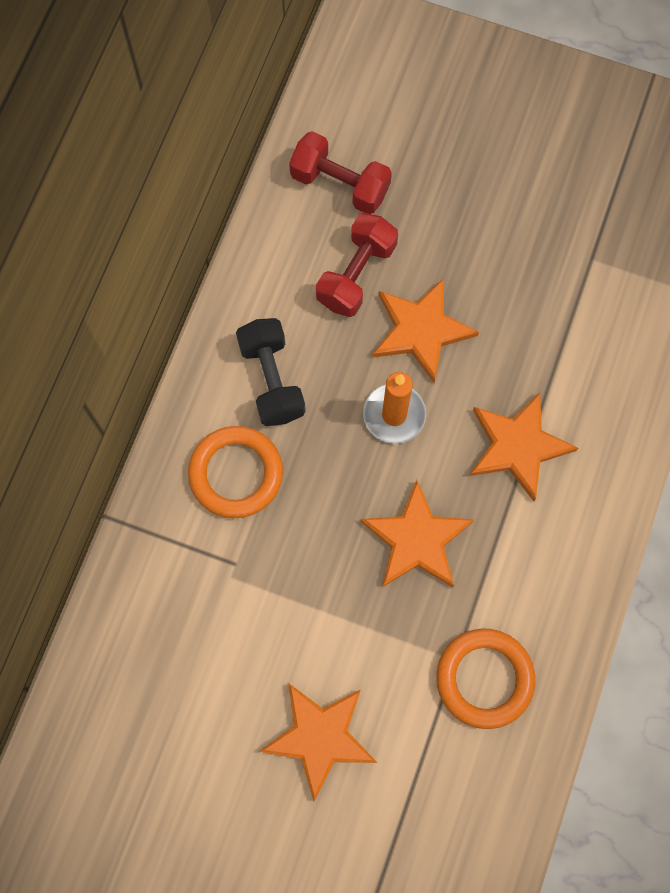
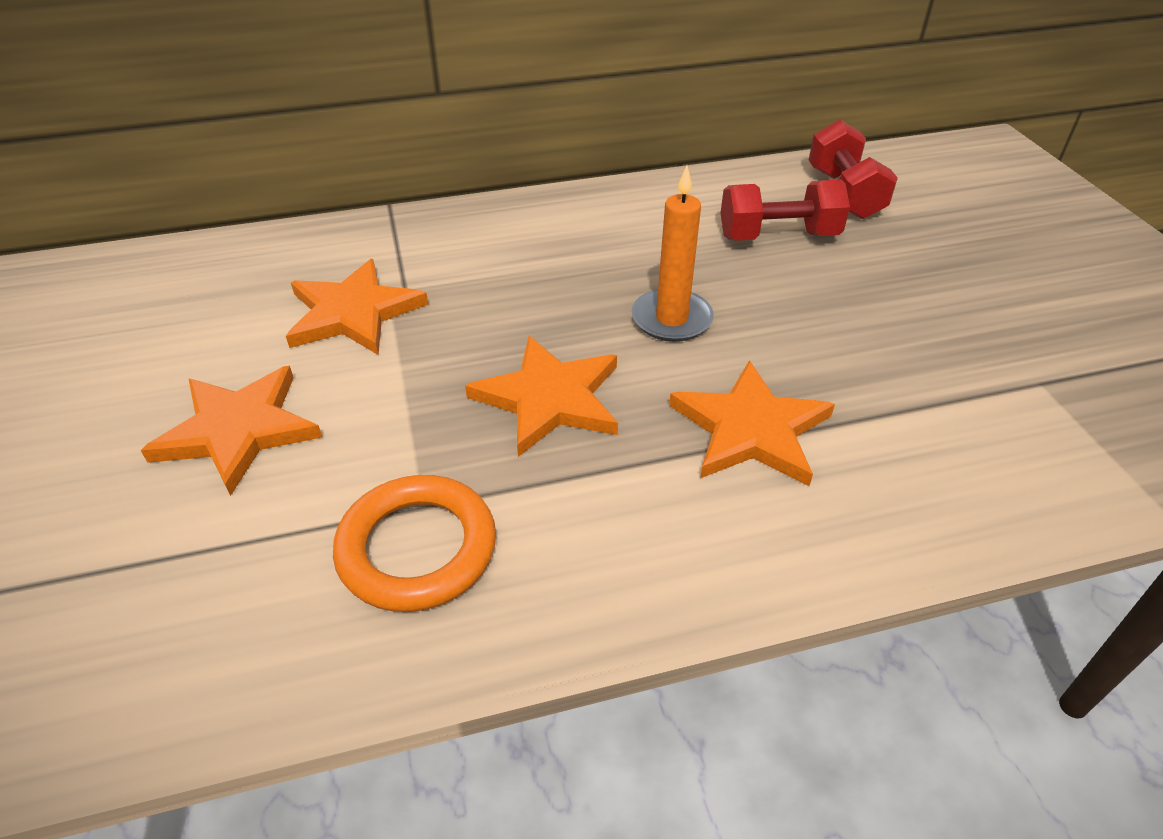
camera: 55 degrees right, 30 degrees down
orange ring [188,426,283,518] -> none
black dumbbell [236,318,306,426] -> none
orange star [372,278,479,383] -> orange star moved to [286,259,428,355]

